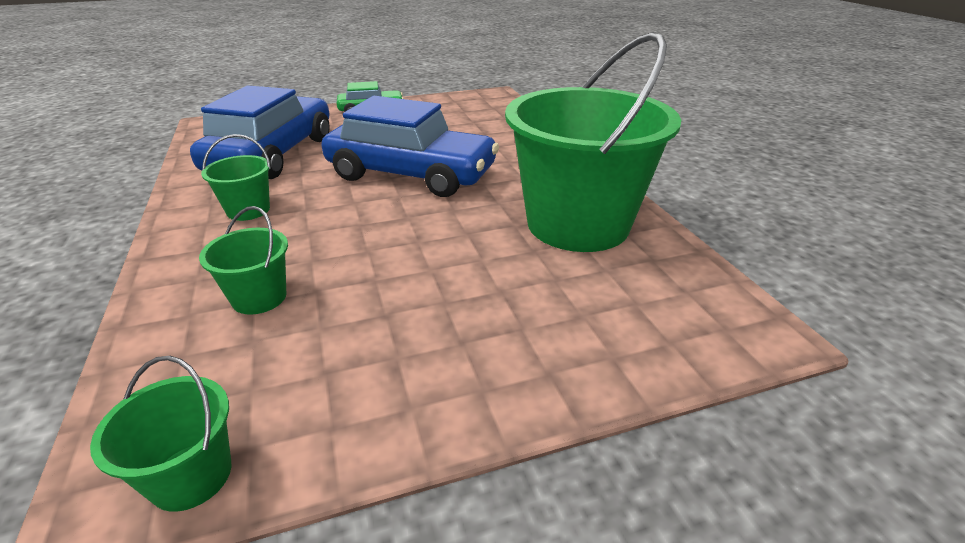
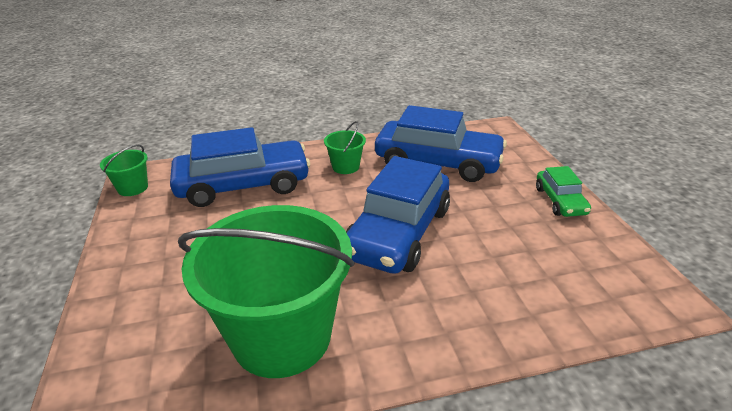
camera: 95 degrees right, 0 degrees up
green bucket [199,206,288,315] -> blue car [170,127,310,207]

